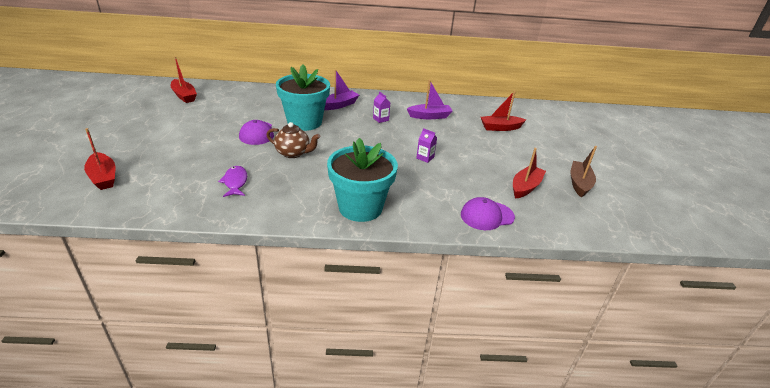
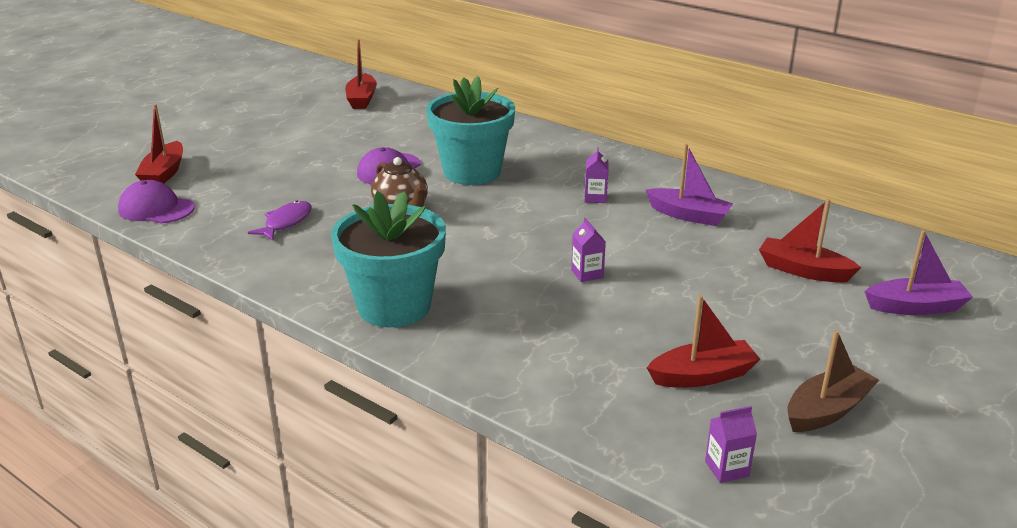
camera: 40 degrees right, 5 degrees down
purple boat [324,69,359,110] -> purple boat moved to [864,230,973,315]
purple cap [461,197,515,230] -> purple cap moved to [118,180,195,224]
none -> purple carton [705,406,757,483]

